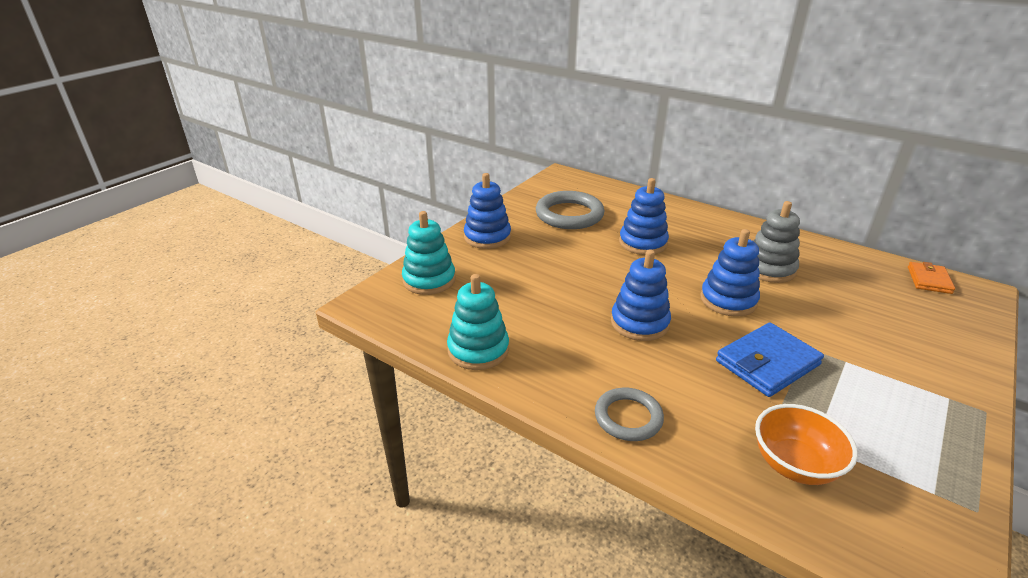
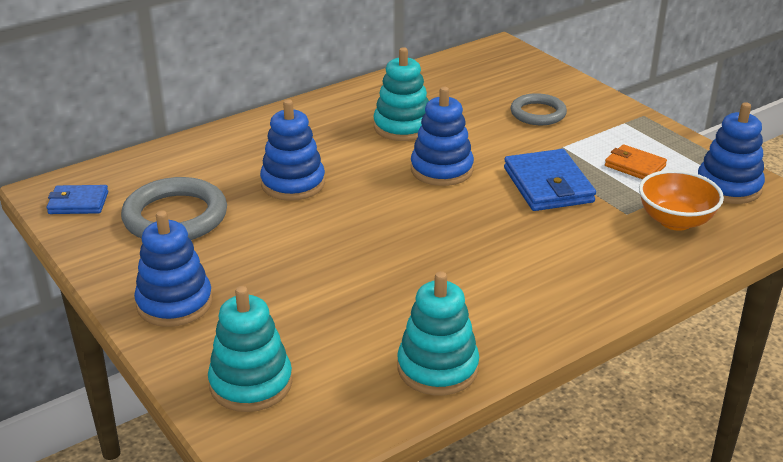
camera: 70 degrees left, 0 degrees up
grey ring [595,388,664,441] -> grey ring moved to [511,93,567,125]
blue stacking toy [611,249,671,341] -> blue stacking toy moved to [698,102,765,204]
grey stacking toy [753,201,800,283] -> turquoise stacking toy [373,47,429,141]
orange wallet [908,262,955,294] -> orange wallet moved to [605,144,667,179]
none -> blue wallet [47,185,108,214]

